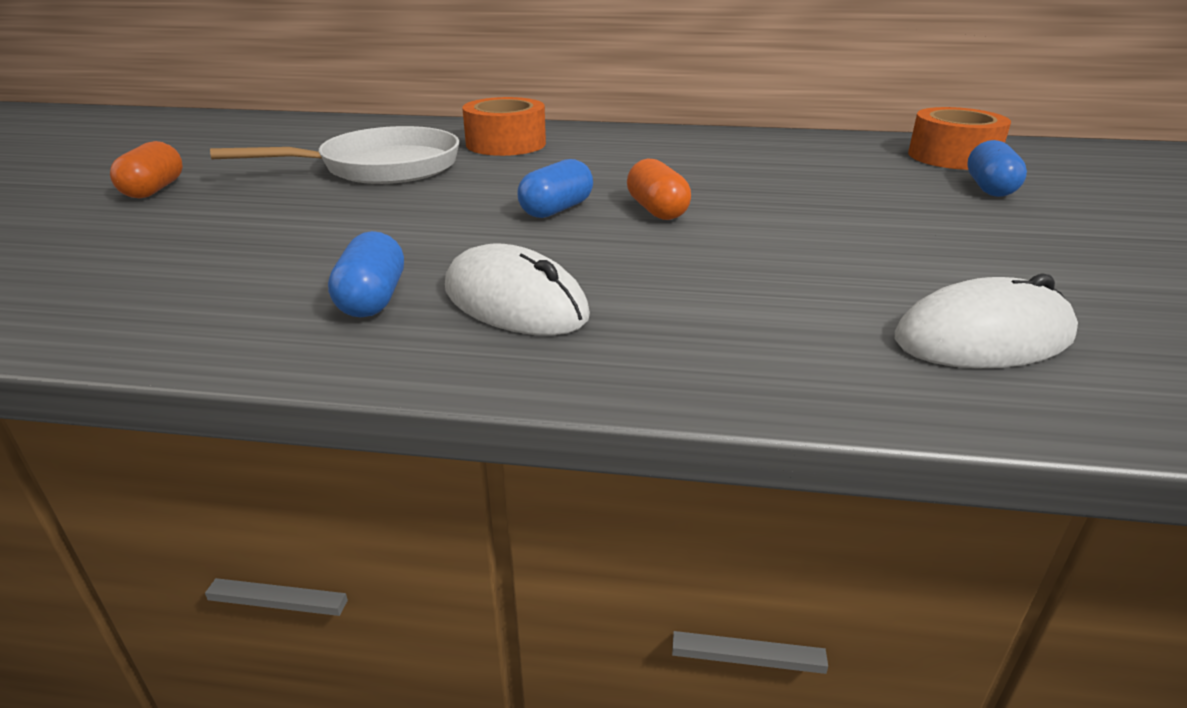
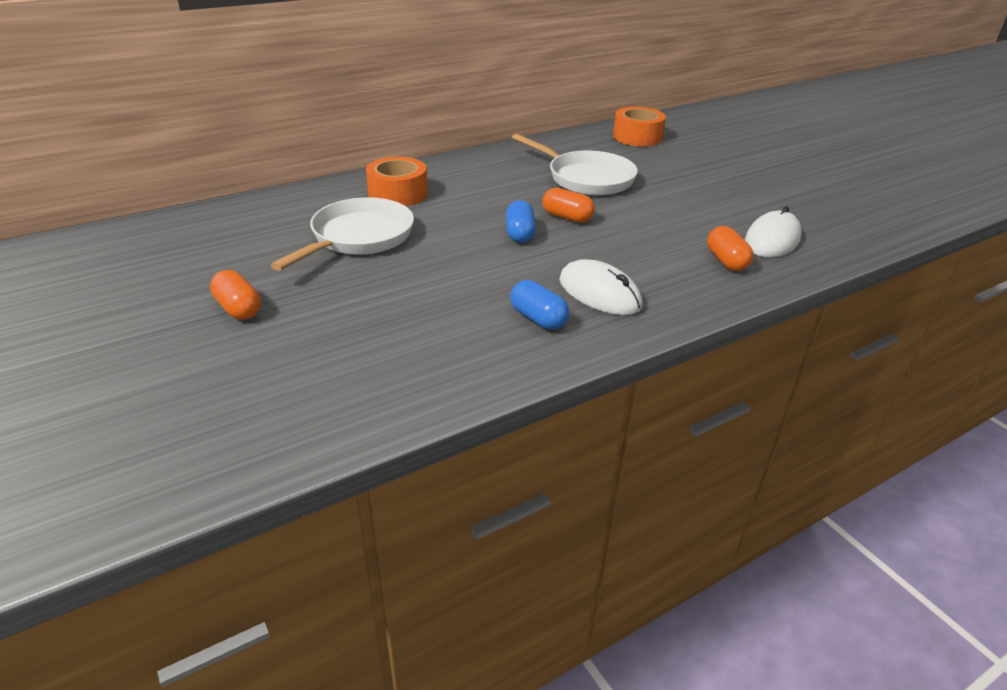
camera: 40 degrees left, 5 degrees up
white mouse [445,243,590,336] -> white mouse turned 45 degrees clockwise [559,259,643,315]
blue capsule [967,140,1027,197] -> none
none -> white pan [512,134,638,196]
none -> orange capsule [707,226,753,271]

